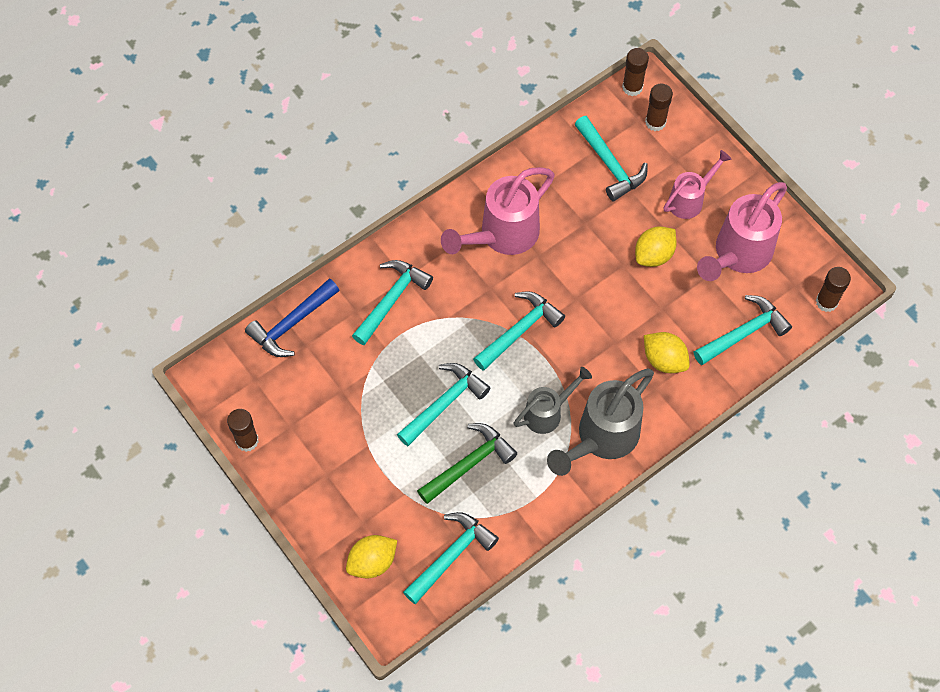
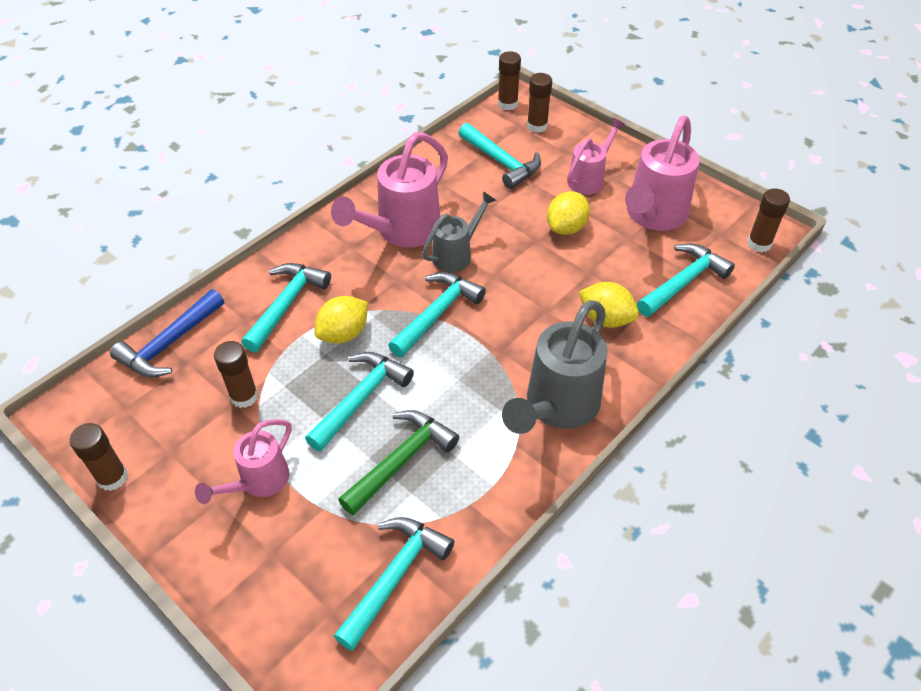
camera: 10 degrees left, 15 degrees down
yellow lemon [346,535,397,579] -> yellow lemon moved to [314,296,368,343]
grey watering can [514,367,592,434] -> grey watering can moved to [422,191,497,272]
none -> pink watering can [195,419,292,504]
none -> brown glue stick [214,341,258,408]

